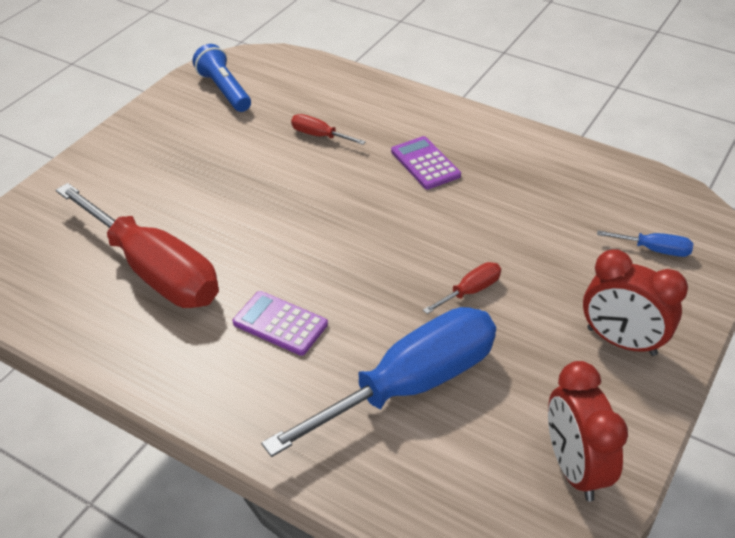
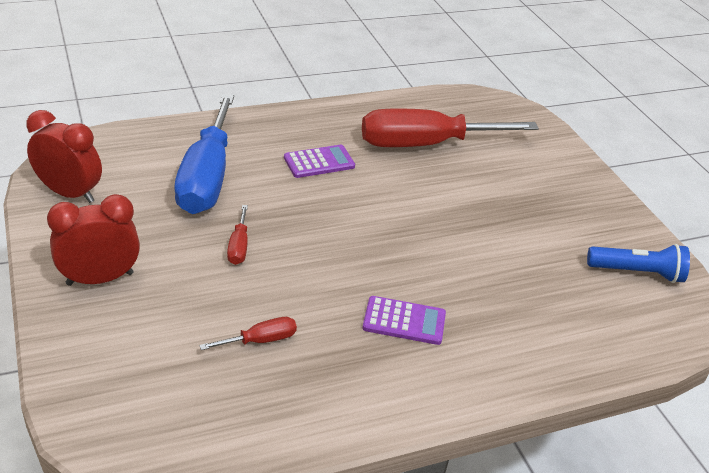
camera: 125 degrees right, 5 degrees down
red screwdriver [291,114,366,145] -> red screwdriver moved to [199,317,297,350]
blue screwdriver [597,230,693,257] -> none

